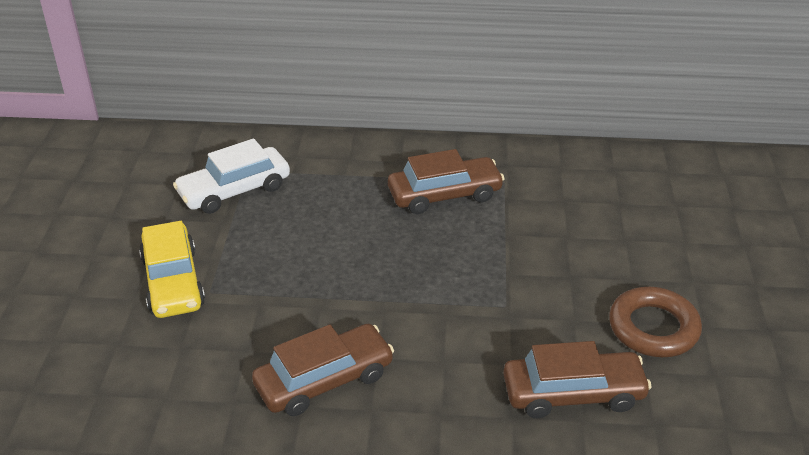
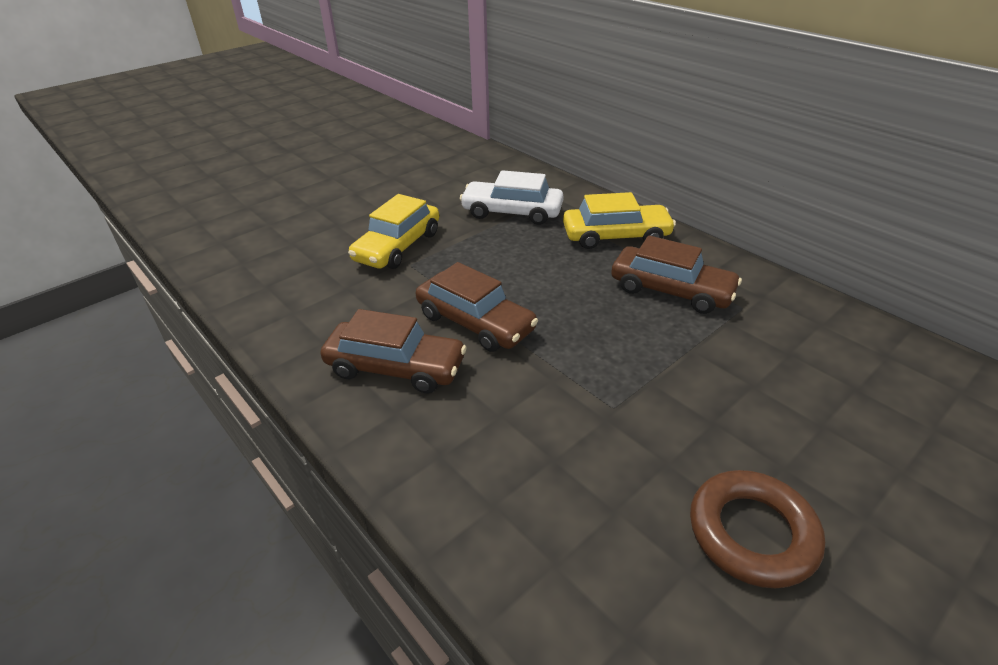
camera: 45 degrees right, 0 degrees up
brown car [503,341,652,418] -> brown car moved to [416,262,538,352]
none -> yellow car [563,192,676,249]

